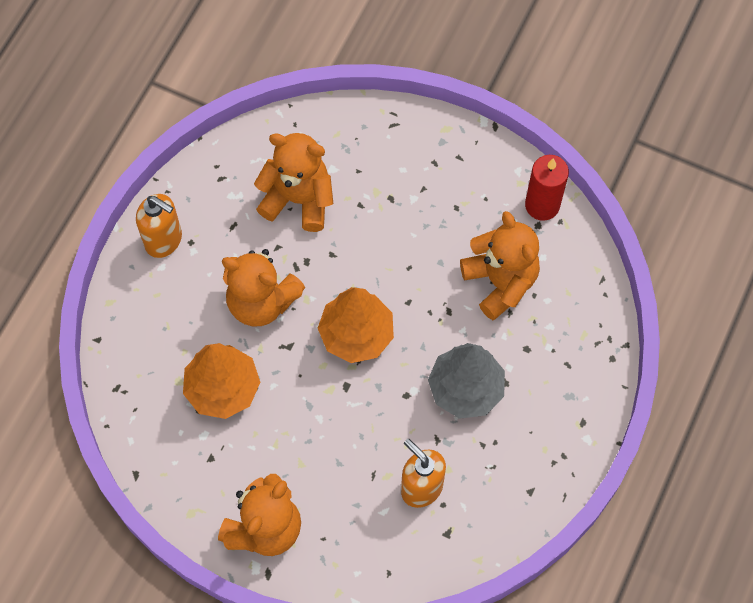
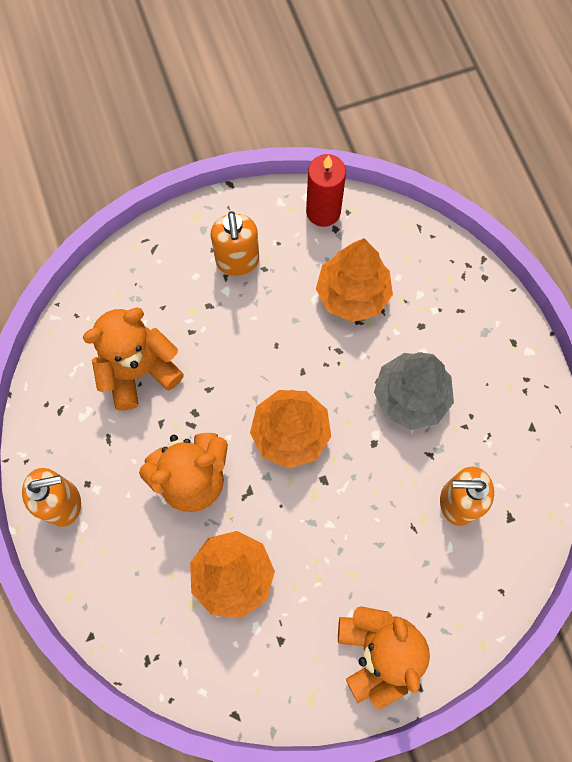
camera: 45 degrees left, 5 degrees up
orange teddy bear [460,211,540,320] -> orange tree [316,238,393,322]
none -> orange soap dispenser [211,211,259,276]

